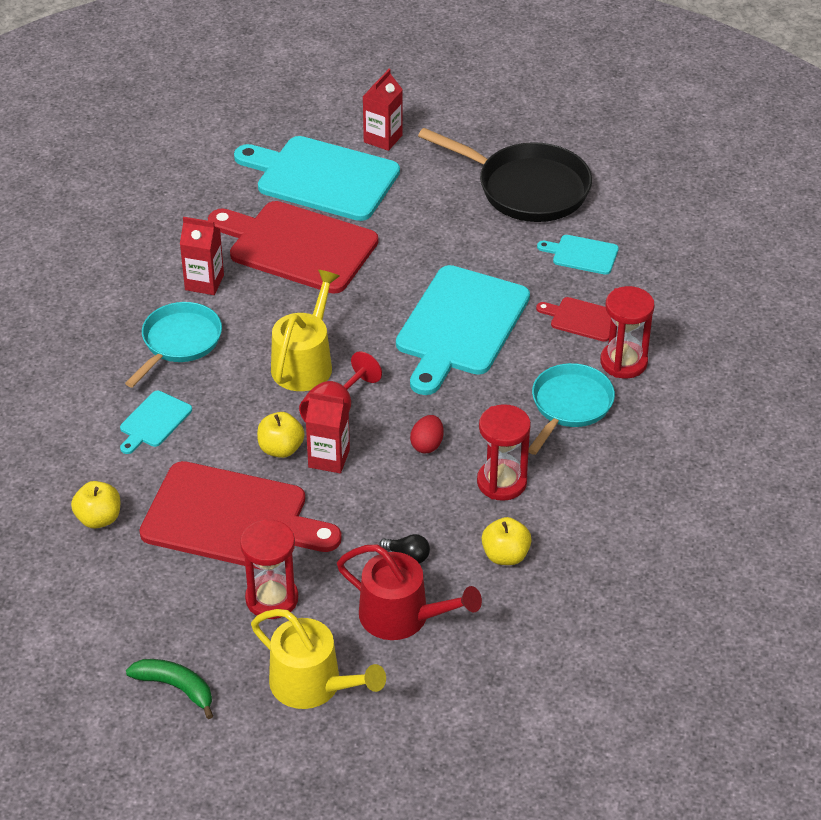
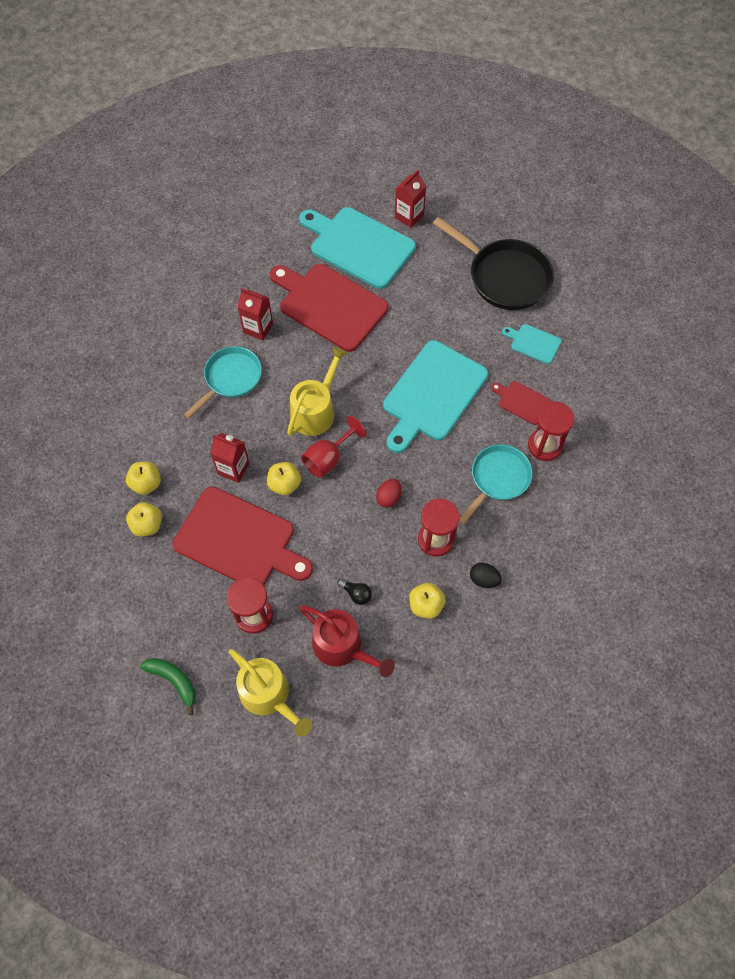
camera: 10 degrees right, 20 degrees up
turquoise cutting board [120,391,192,454] -> none
red carton [305,392,350,473] -> red carton moved to [210,433,250,483]
none -> yellow apple [126,462,161,495]
none -> black egg [470,563,502,588]

